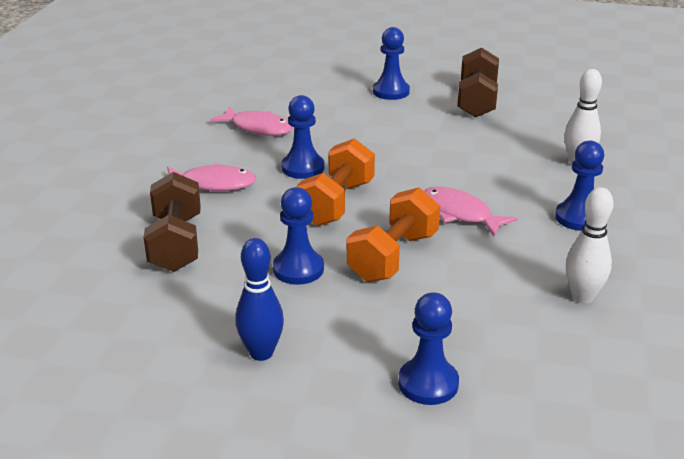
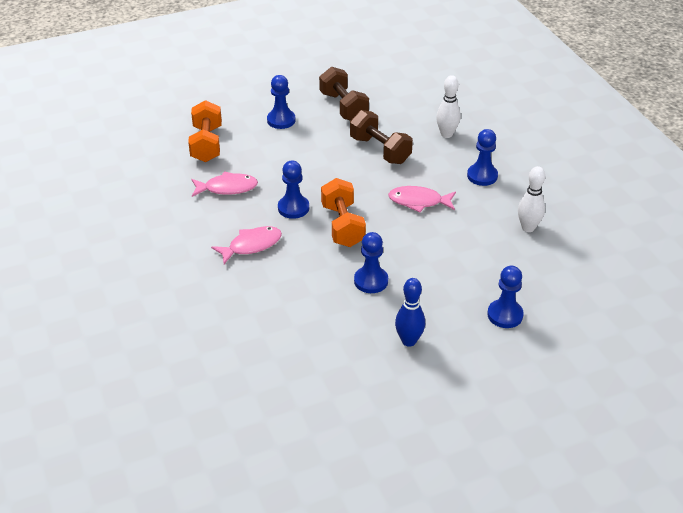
camera: 35 degrees left, 10 degrees up
brown dumbbell [144,172,201,272] -> brown dumbbell moved to [350,110,413,164]
orange dumbbell [347,187,440,282] -> orange dumbbell moved to [188,100,222,162]

